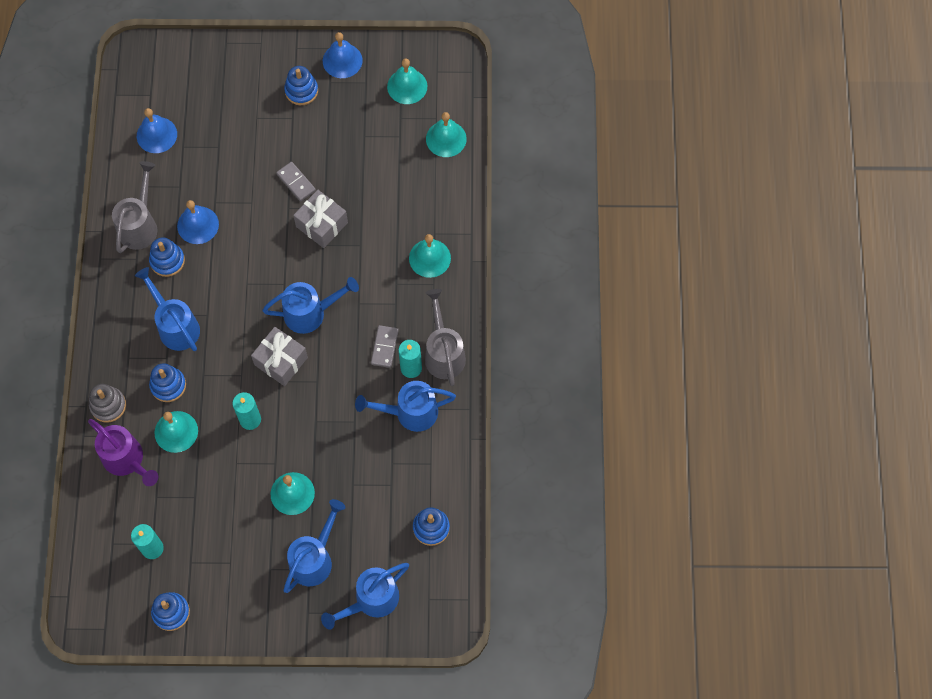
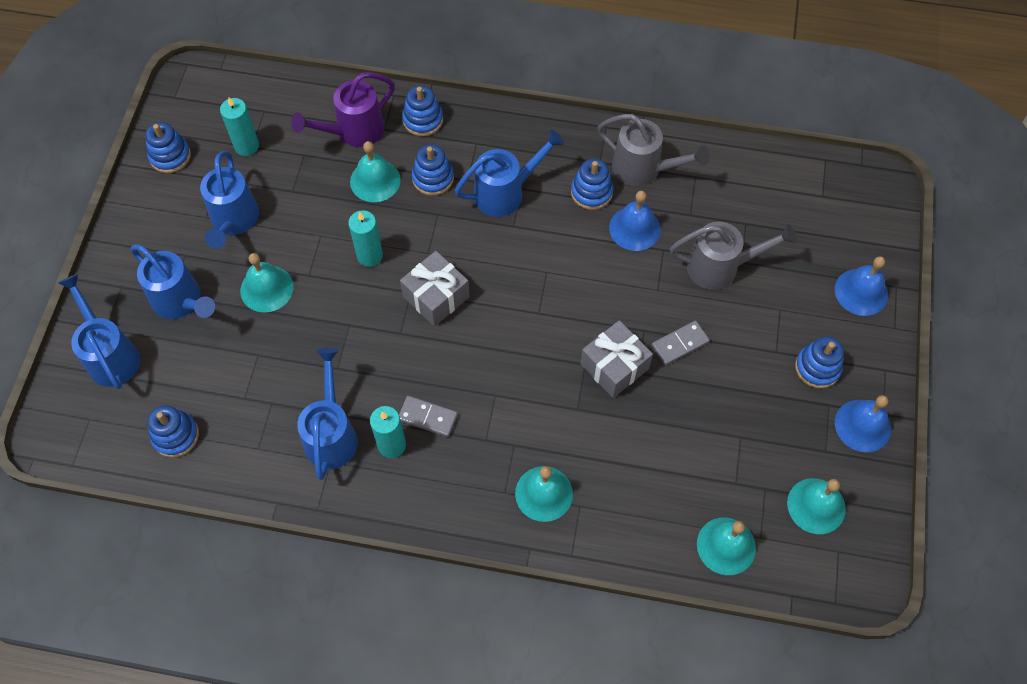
camera: 100 degrees right, 5 degrees down
grey stacking toy [89,384,126,423] -> blue stacking toy [402,85,443,136]
blue bell [137,108,177,153] -> blue bell moved to [835,256,888,316]
blue watering can [262,277,359,334] -> blue watering can moved to [200,151,259,248]
grey watering can [425,289,466,386] -> grey watering can moved to [670,222,797,290]

